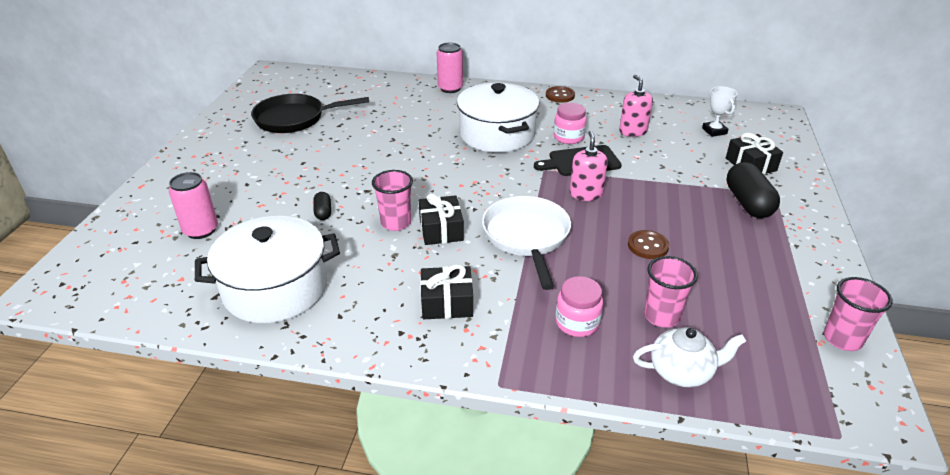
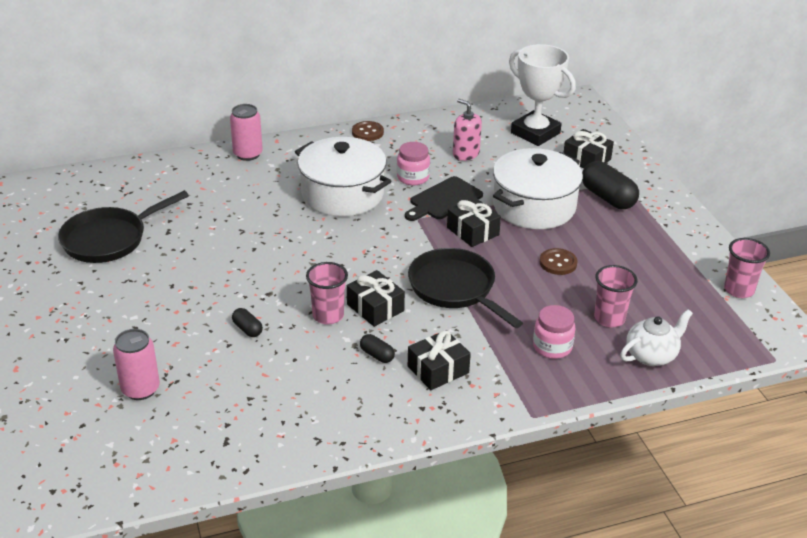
camera: 30 degrees left, 0 degrees up
white pot [195,216,340,323] -> white pot moved to [493,148,583,229]
white pan [482,196,571,290] -> black pan [408,248,523,328]
pink soap dispenser [570,131,608,201] -> black gift [447,197,501,247]
white trophy [702,86,737,137] -> white trophy [509,44,576,146], size x1.98
none -> black capsule [360,334,395,363]

